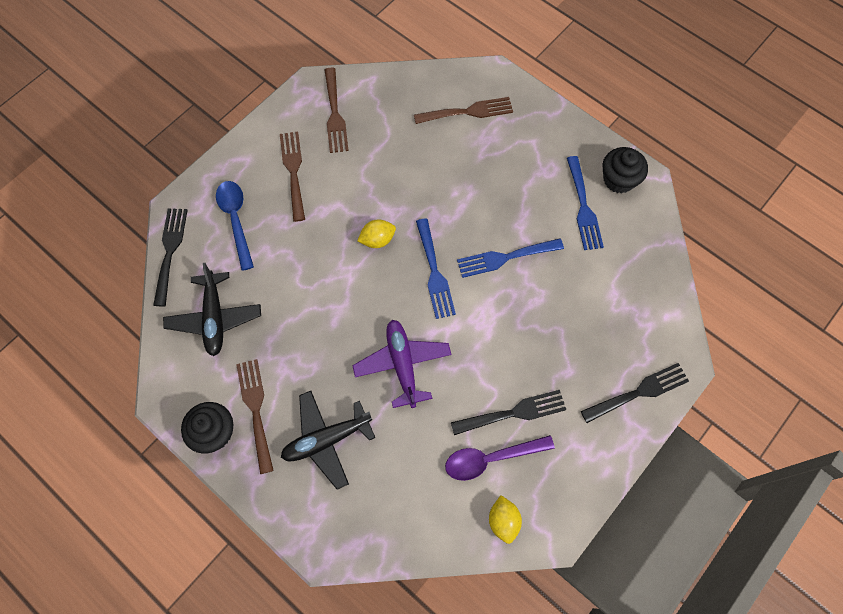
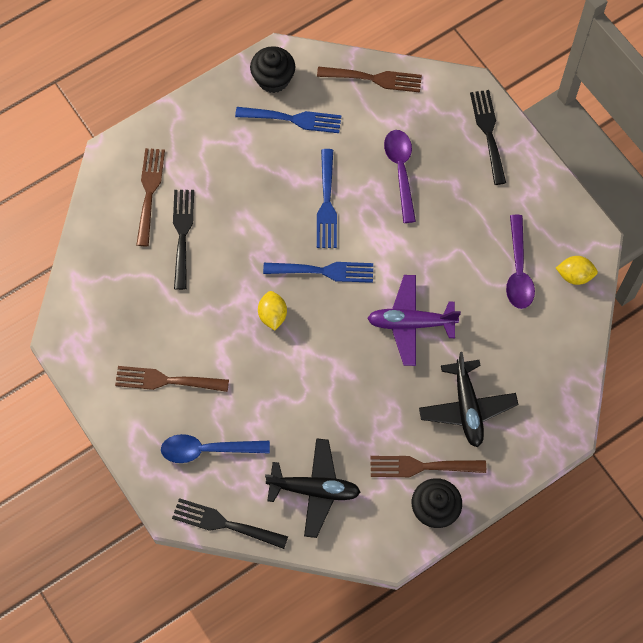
camera: 75 degrees left, 0 degrees up
brown fork [325,68,349,153] -> brown fork moved to [317,66,422,92]
black fork [451,390,567,435] -> black fork moved to [173,190,194,290]
none -> purple spoon [384,130,416,223]

